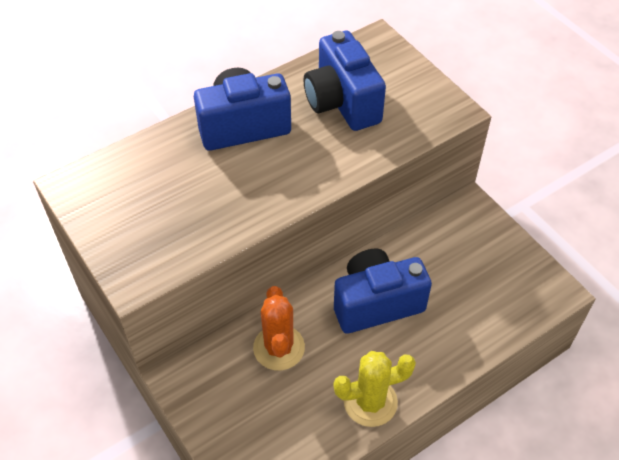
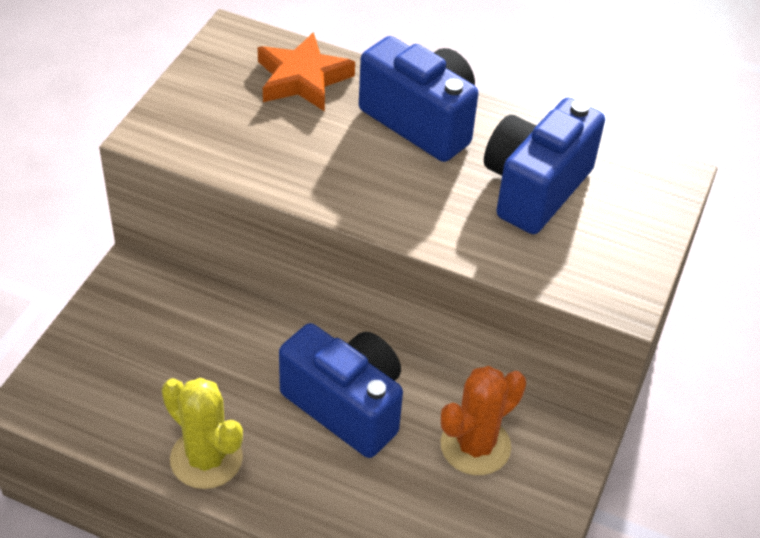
camera: 55 degrees right, 5 degrees down
orange cactus [253,286,305,371] -> orange cactus moved to [441,366,526,475]
none -> orange star [258,32,355,111]

